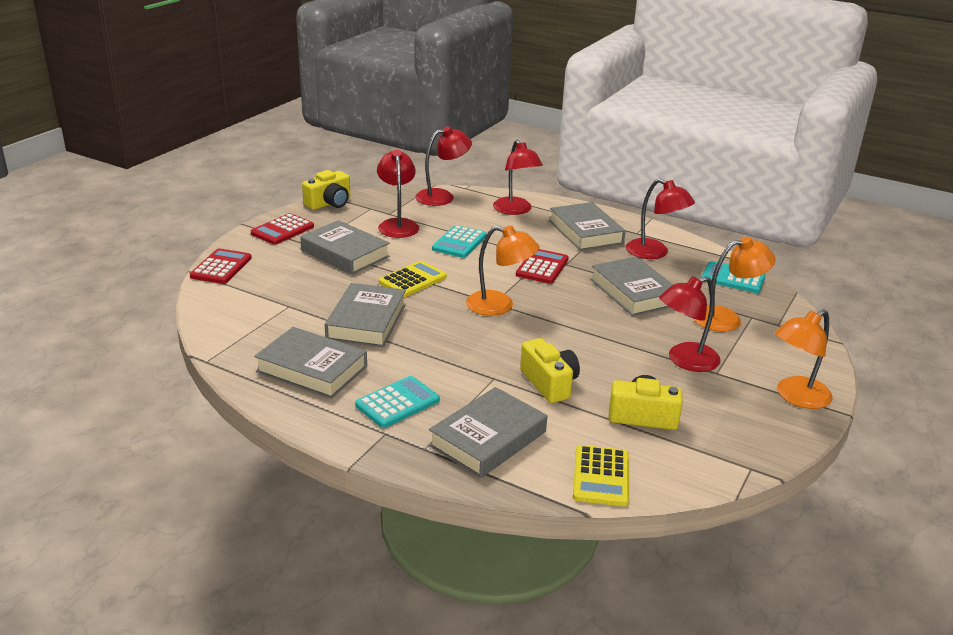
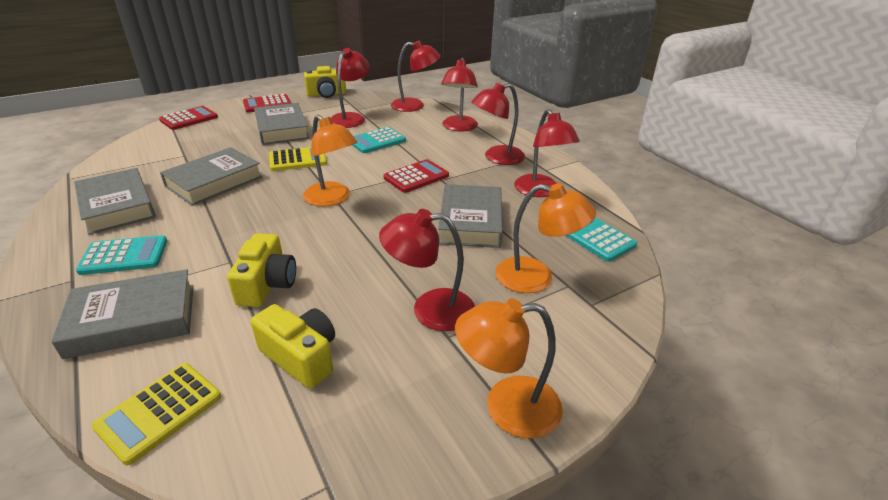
camera: 30 degrees right, 5 degrees up
grey book [549,202,626,251] -> red lamp [471,83,525,165]

